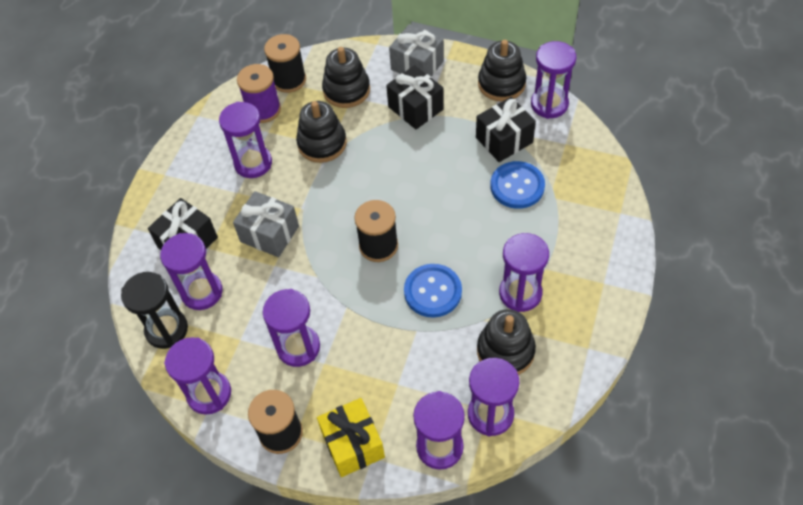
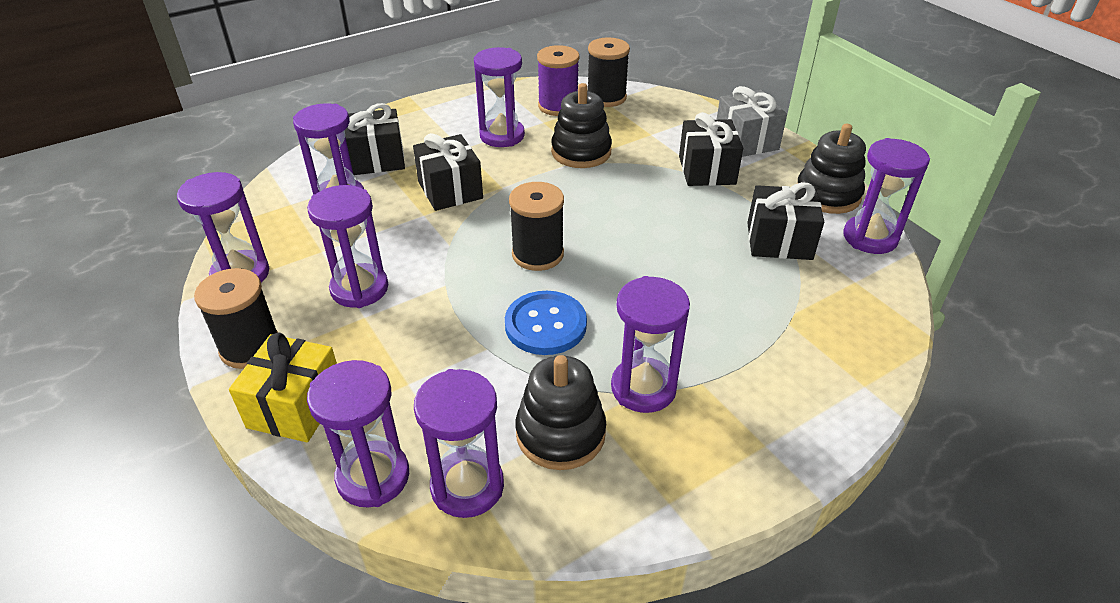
camera: 35 degrees right, 15 degrees down
black hourglass [121,272,188,349] -> none
grey gift [233,191,299,257] -> black gift [413,133,483,211]
black stacking toy [322,47,370,108] -> none
blue button [490,161,545,209] -> none

